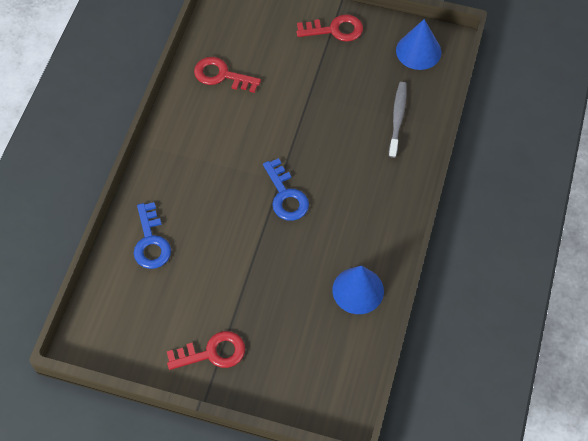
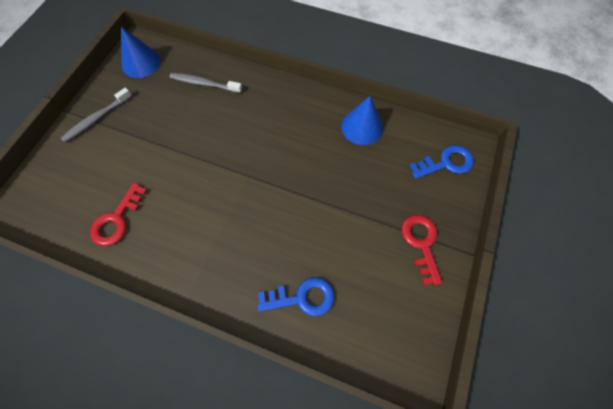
camera: 85 degrees left, 5 degrees up
blue key [263,158,309,221] -> blue key moved to [409,145,474,179]
red key [297,14,363,42] -> grey toothbrush [61,88,132,142]

